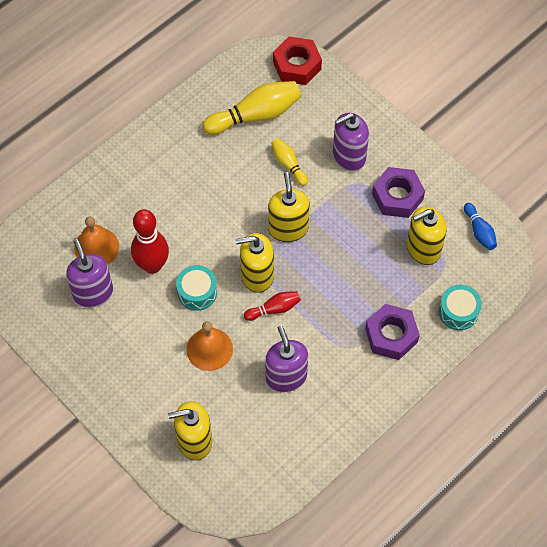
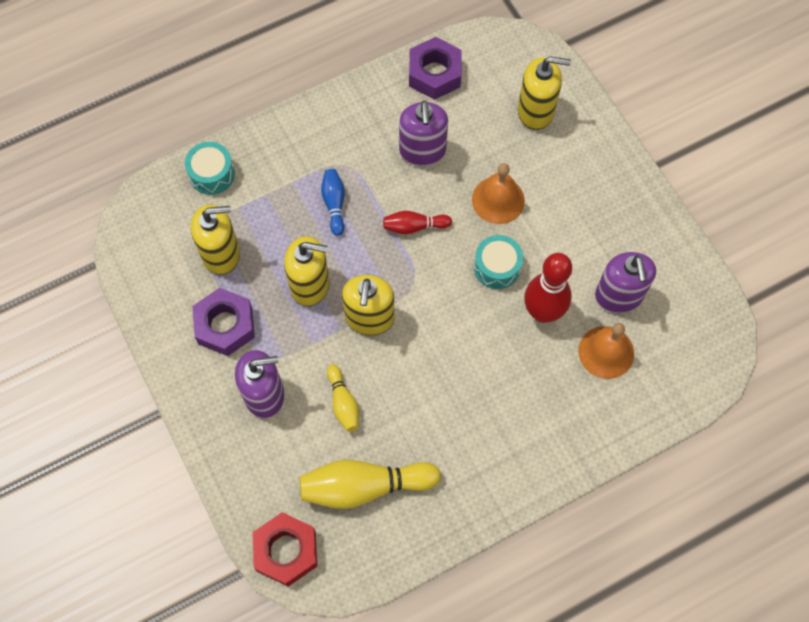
camera: 165 degrees left, 5 degrees up
yellow soap dispenser [236,233,274,293] -> yellow soap dispenser moved to [284,236,330,306]
purple nut [365,304,420,360] -> purple nut moved to [409,37,462,100]
blue bowling pin [464,203,497,250] -> blue bowling pin moved to [321,169,345,236]

